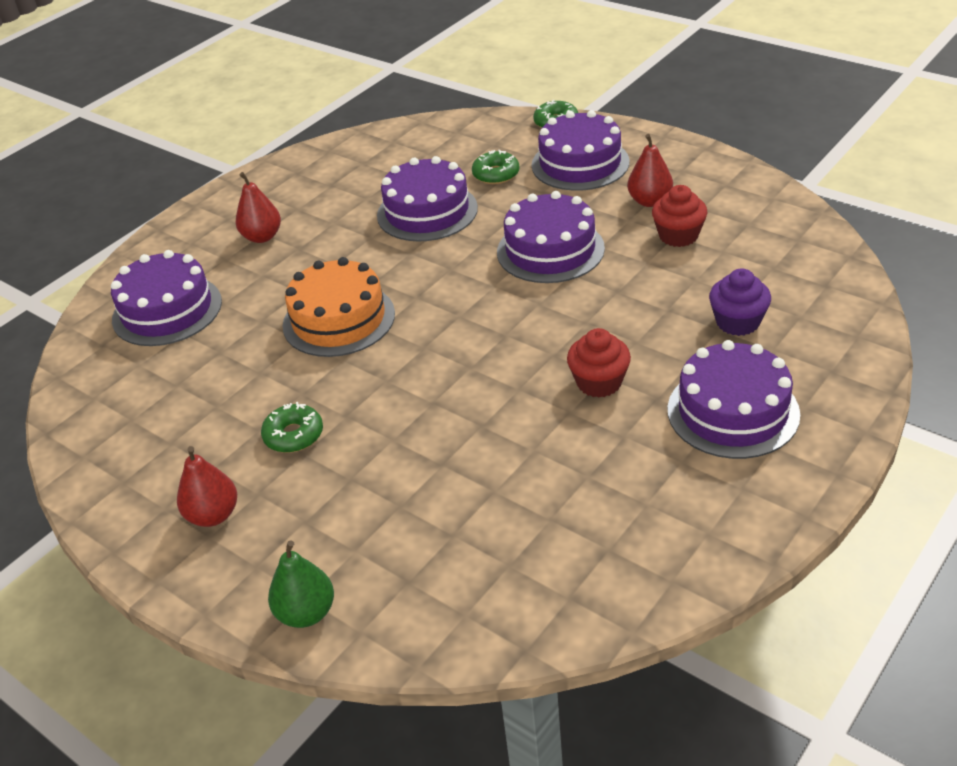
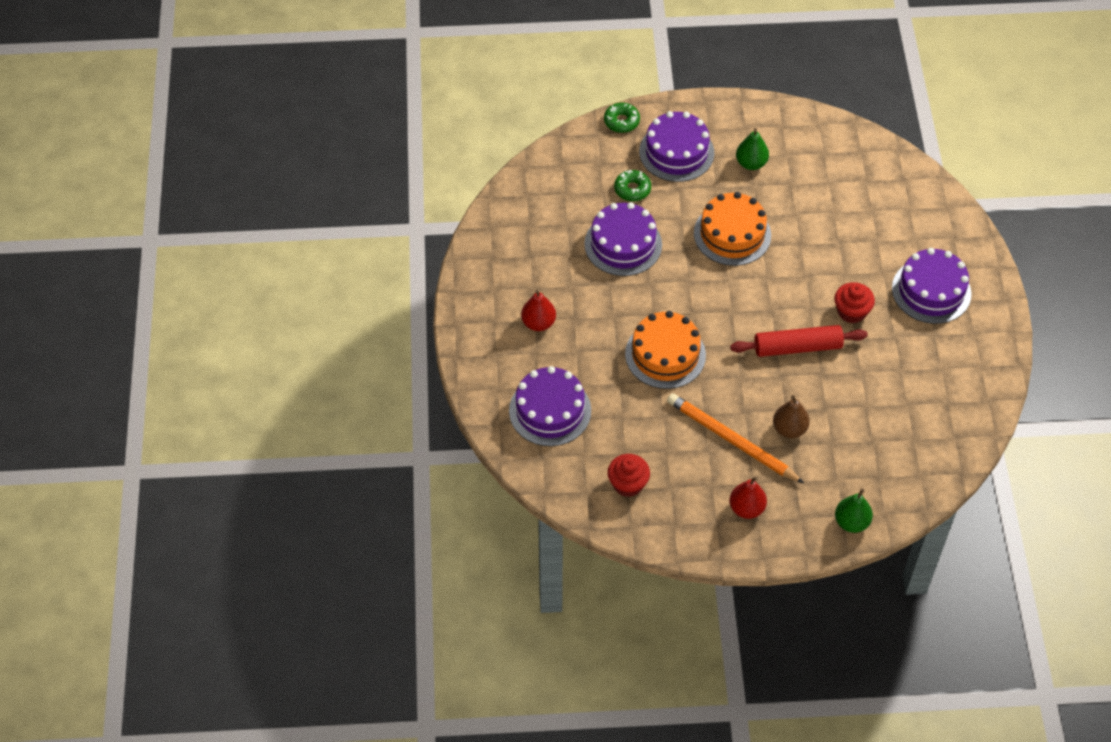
camera: 45 degrees left, 15 degrees up
green donut [261,402,323,453] -> orange pencil [667,393,804,483]
purple cake [497,191,605,283] -> orange cake [694,192,771,266]
red pear [627,134,673,207] -> green pear [736,128,769,170]
red cupcake [652,185,707,247] -> red cupcake moved to [608,454,650,497]
purple cupcake [709,269,771,336] -> none
none -> red rolling pin [730,325,868,357]
none -> brown pear [773,395,810,438]

